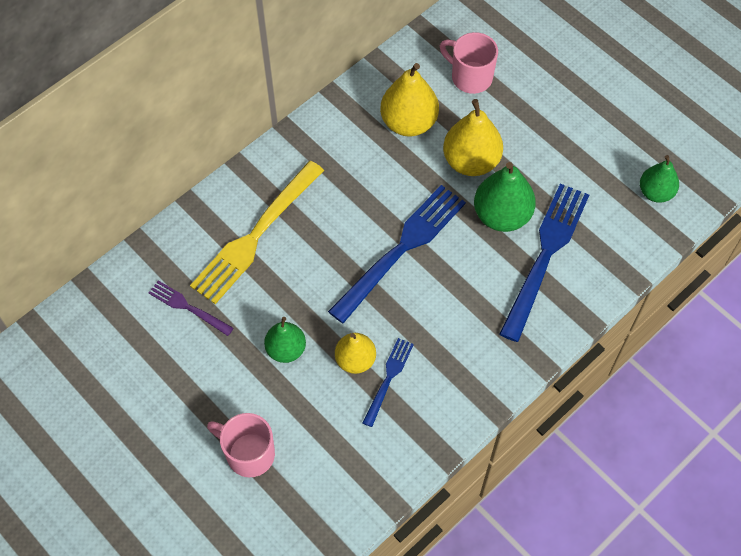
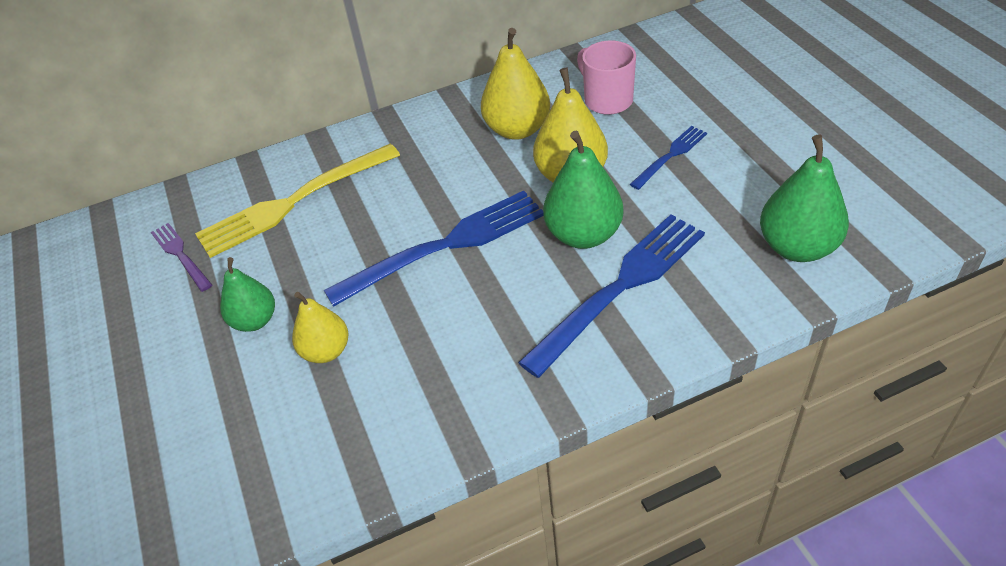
camera: 25 degrees right, 15 degrees down
pink mug [207,413,275,477] -> none
blue fork [363,338,414,427] -> blue fork moved to [630,126,707,190]
green pear [640,155,679,203] -> green pear [760,135,849,262], size x1.55

